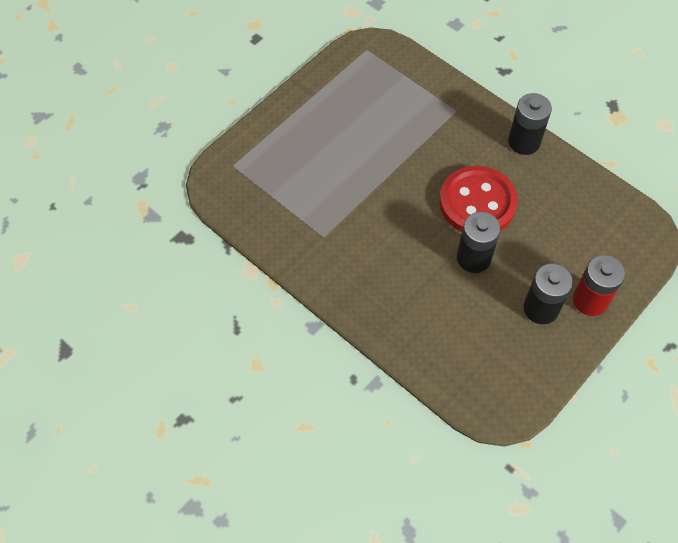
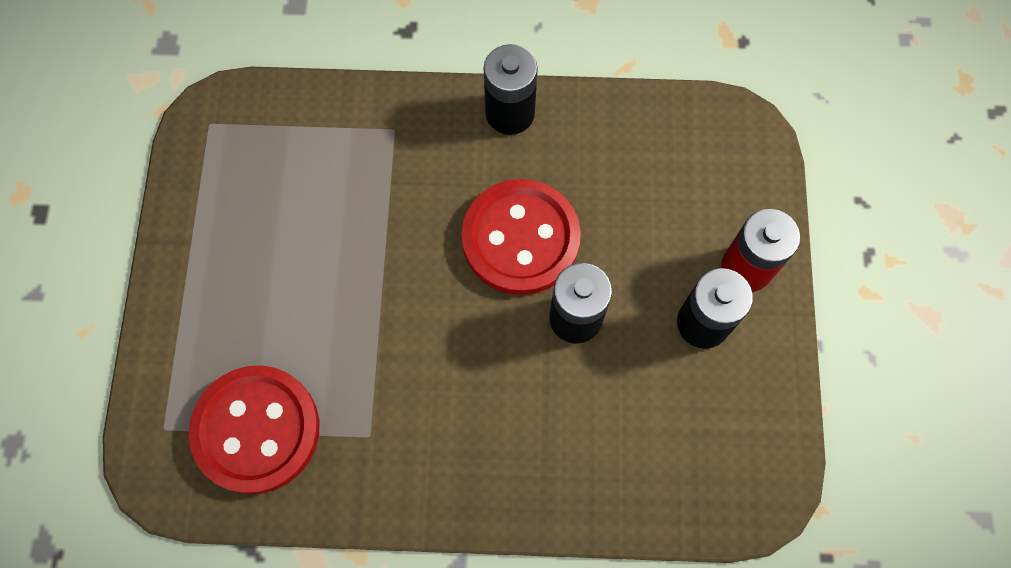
camera: 40 degrees left, 10 degrees up
none -> red button [189,365,319,494]

